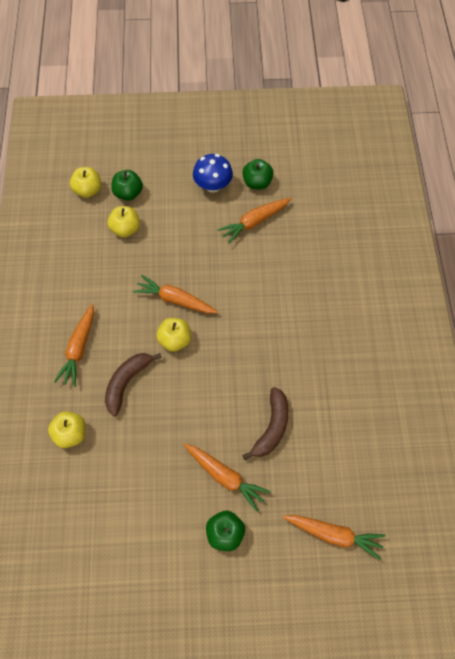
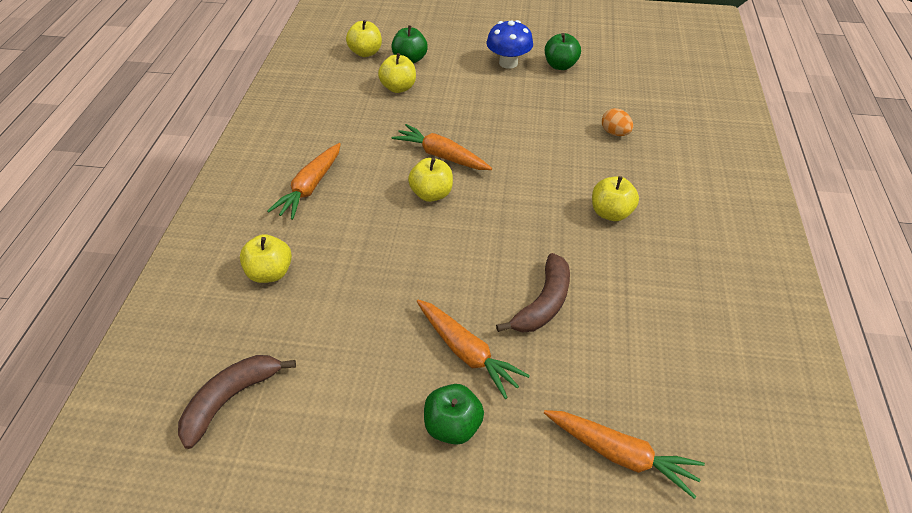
camera: 10 degrees right, 15 degrees down
brown banana [105,353,162,416] -> brown banana moved to [178,355,296,449]
orange carrot [218,198,291,244] -> none
none -> yellow apple [592,176,639,221]
none -> orange egg [602,108,633,136]

